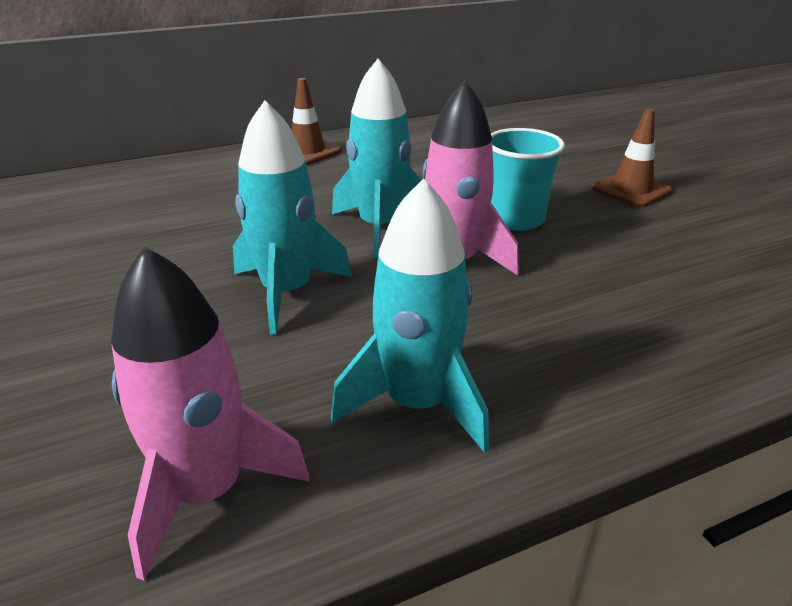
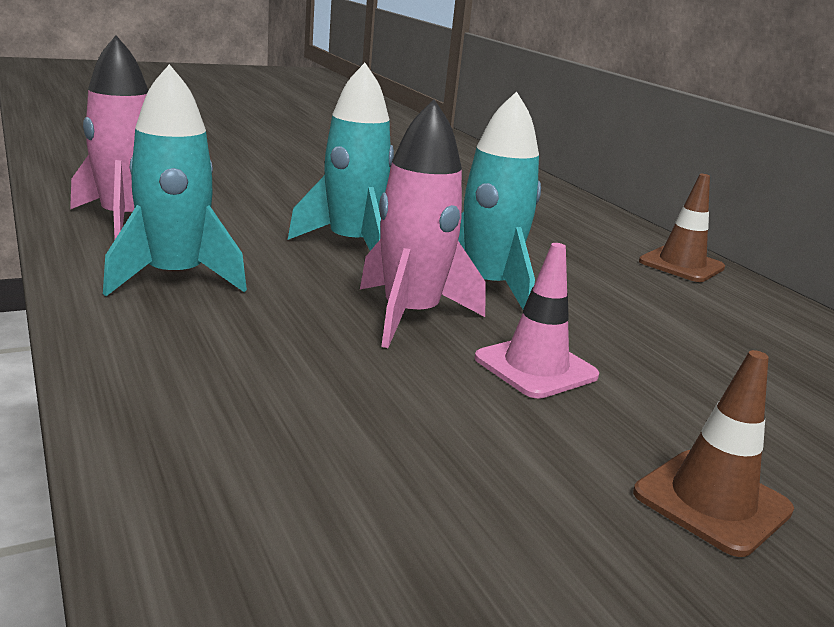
camera: 85 degrees right, 10 degrees down
turquoise cup [491,128,565,231] -> pink traffic cone [475,243,599,399]

